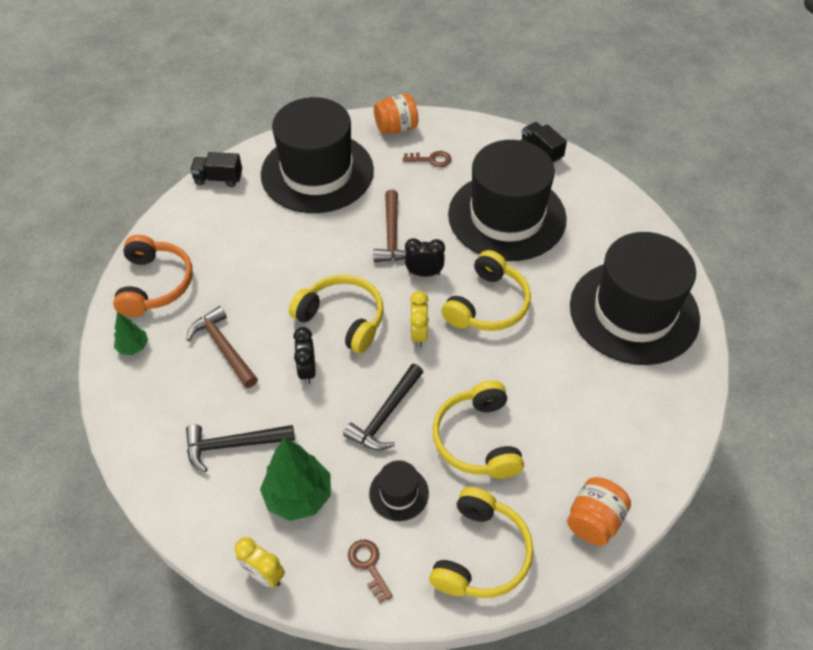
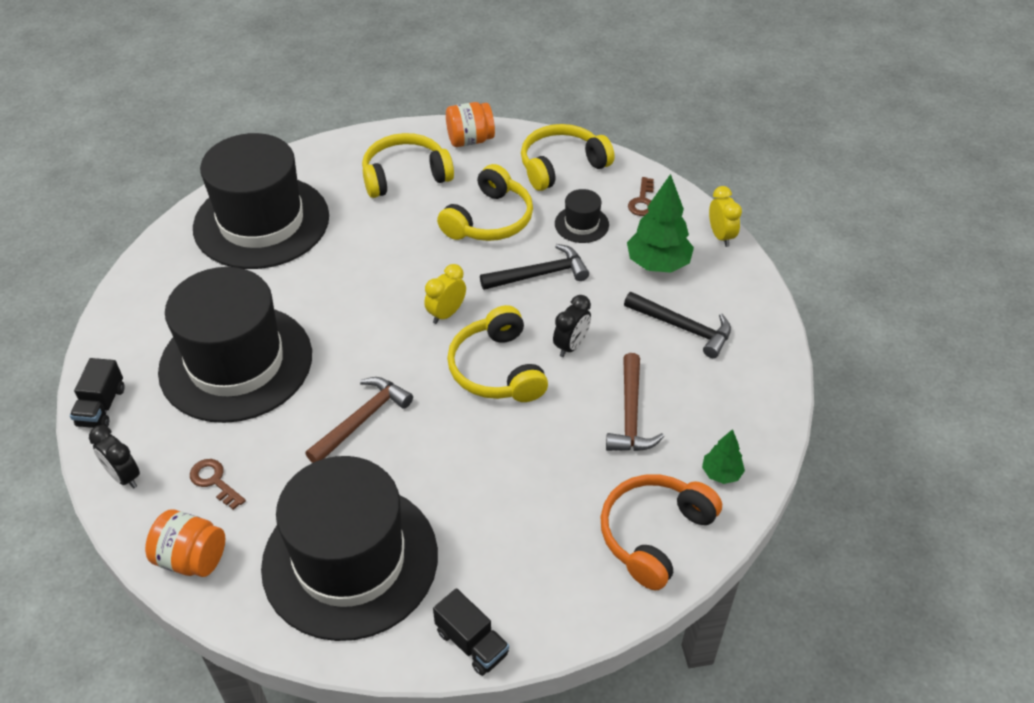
camera: 140 degrees left, 5 degrees down
black clock [405,238,445,277] -> black clock moved to [89,425,140,489]
yellow headphones [441,250,531,331] -> yellow headphones moved to [362,133,454,198]

